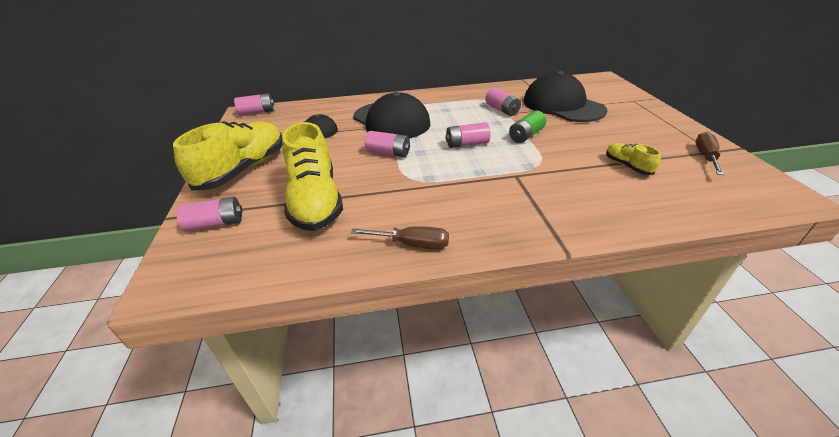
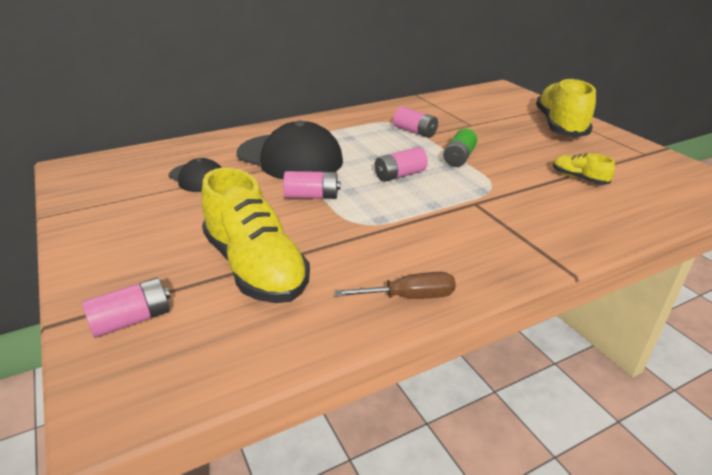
camera: 20 degrees left, 5 degrees down
yellow shoe [173,121,282,190] -> yellow shoe moved to [536,77,596,137]
pink battery [234,93,274,115] -> none
black cap [523,71,607,122] -> none
brown screwdriver [695,132,724,175] -> none

